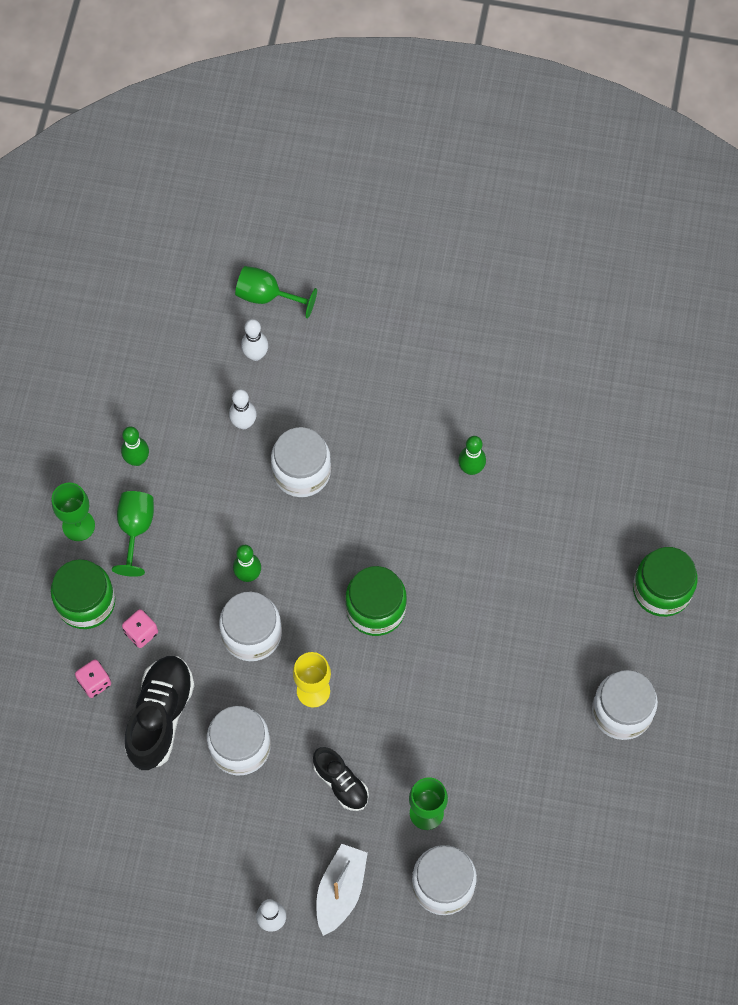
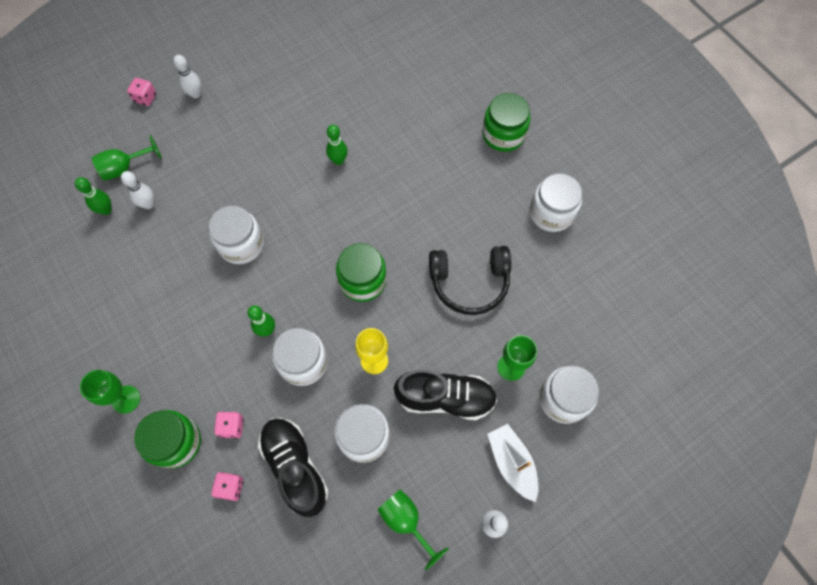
camera: 45 degrees left, 0 degrees up
green goblet [112,491,154,577] -> green goblet moved to [377,489,449,570]
green bowling pin [121,426,149,466] -> green bowling pin moved to [75,177,112,215]
white bowling pin [229,389,257,429] -> white bowling pin moved to [173,55,201,98]
black shoe [313,747,369,811] -> black shoe [394,370,497,420], size x1.67
none -> pink dice [127,78,157,106]
none -> black headphones [429,246,511,315]

